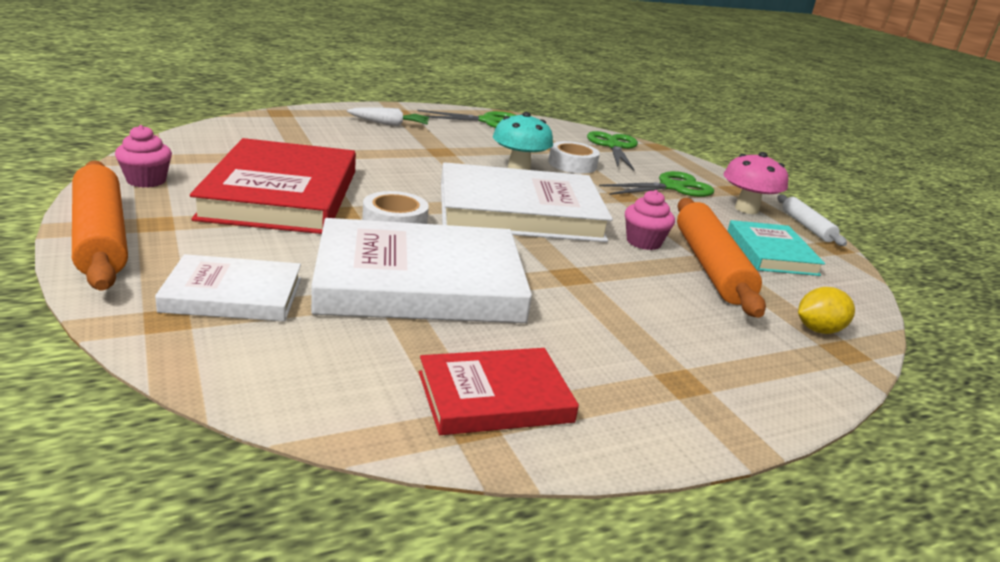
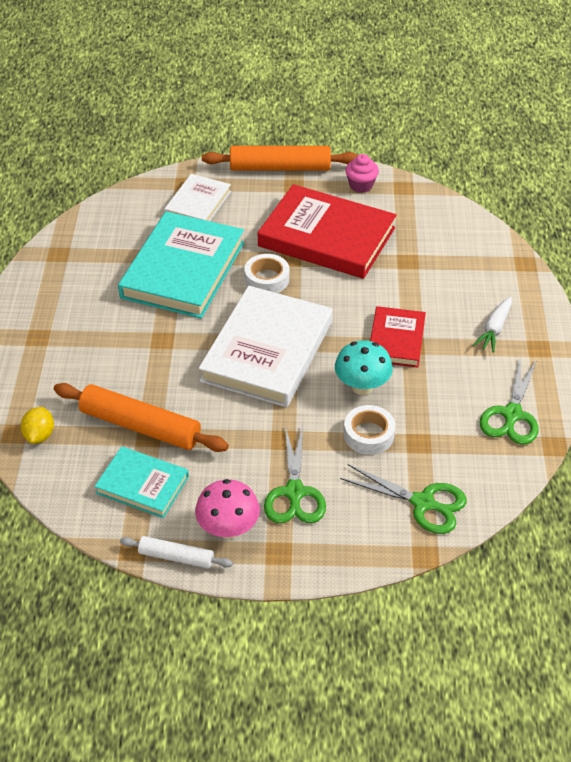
camera: 120 degrees right, 20 degrees up
white book [311,218,532,323] -> turquoise book [118,211,244,319]
red book [419,348,579,435] -> red book moved to [370,306,426,368]
pink cupcake [625,190,675,250] -> none

